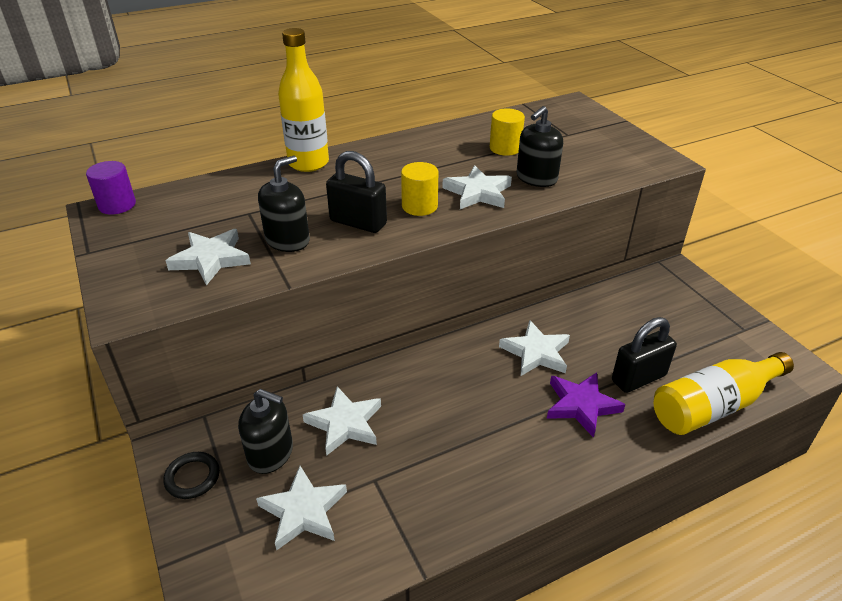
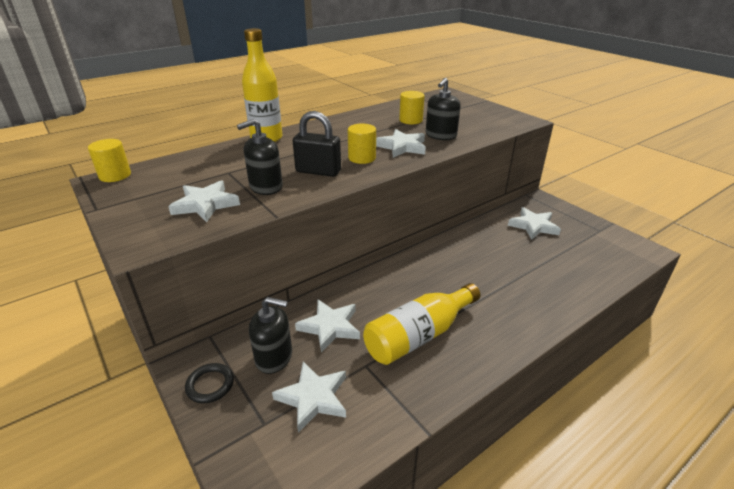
camera: 10 degrees left, 5 degrees down
purple cylinder [86,161,136,215] -> yellow cylinder [88,139,131,182]
black soap dispenser [258,155,310,252] -> black soap dispenser turned 150 degrees counterclockwise [237,119,283,195]
white star [499,320,570,376] -> white star moved to [508,207,561,240]
purple star [547,372,626,438] -> none
black padlock [612,317,677,393] -> none
yellow bottle [654,352,794,435] -> yellow bottle moved to [363,283,481,365]

